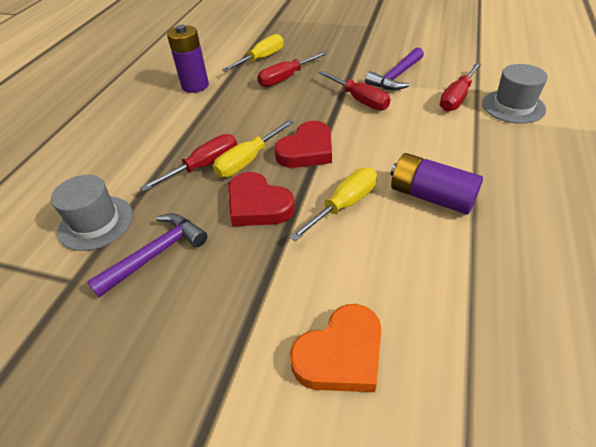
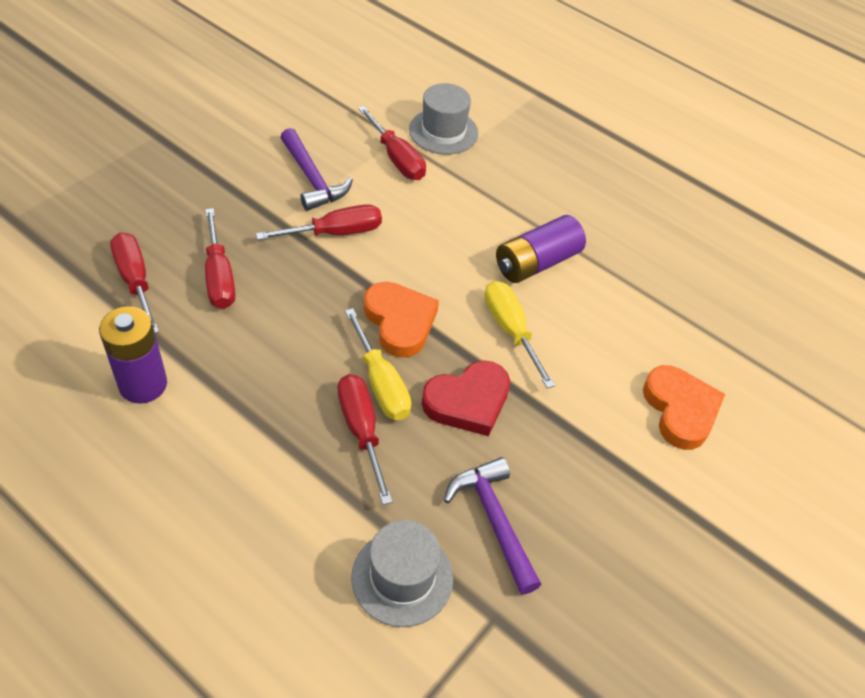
camera: 75 degrees left, 5 degrees up
yellow screwdriver [222,34,284,72] -> red screwdriver [110,232,159,333]
red heart [274,121,332,168] -> orange heart [364,282,439,357]

